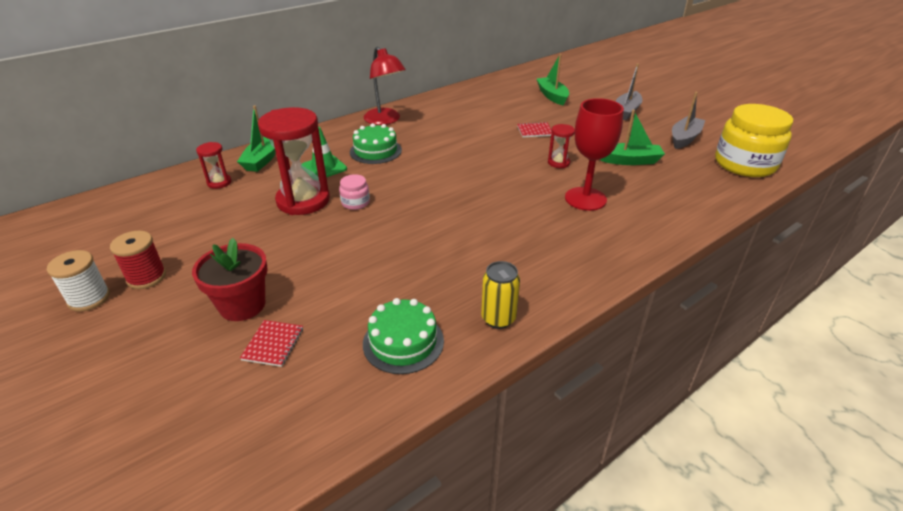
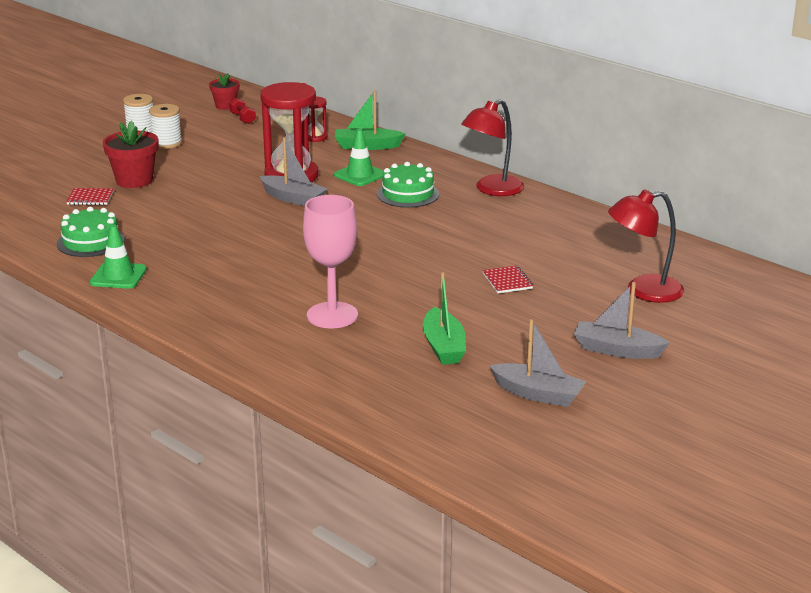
camera: 80 degrees right, 10 degrees down
red spool [110,231,166,289] -> white spool [149,104,182,149]
pink jar [339,174,370,210] -> grey boat [260,137,328,206]
yellow can [481,261,520,329] -> green traffic cone [90,224,147,289]
green boat [537,54,569,105] -> red lamp [608,189,684,303]
red hourglass [548,124,575,168] -> none
red goblet [565,98,624,211] -> pink goblet [303,195,358,328]
yellow jar [715,104,793,177] -> none
none -> red flower pot [209,73,239,110]
none -> red dumbbell [229,98,256,124]

